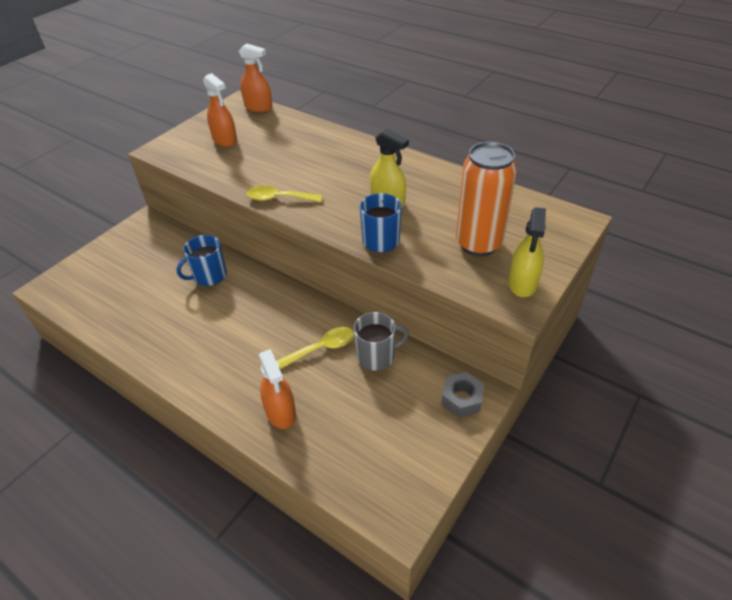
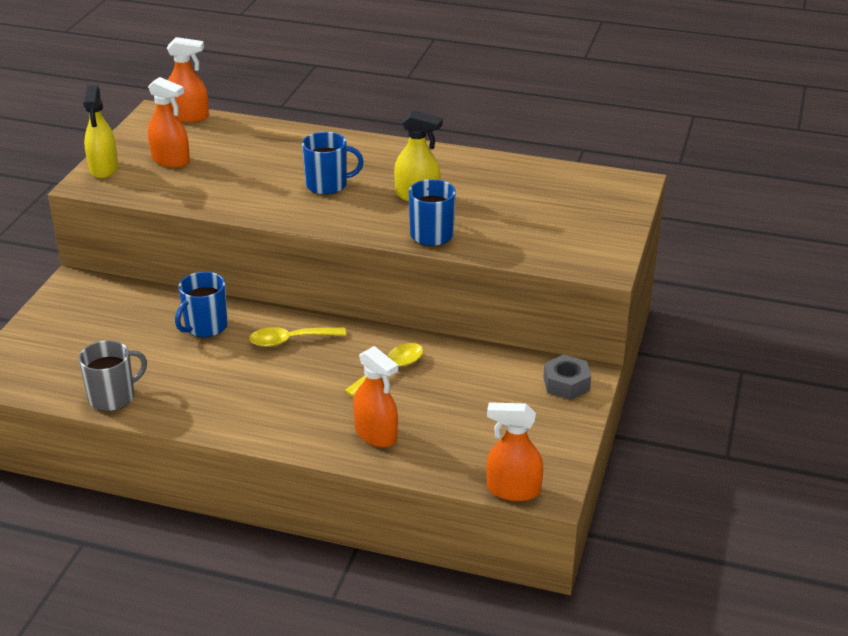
camera: 20 degrees left, 10 degrees down
yellow spoon [246,186,323,202] -> yellow spoon moved to [249,327,346,347]
grey mug [354,312,409,370] -> grey mug moved to [79,340,147,411]
orange can [456,142,517,256] -> none
yellow spray bottle [508,207,546,297] -> yellow spray bottle moved to [83,85,118,178]
none -> blue mug [302,132,364,195]
none -> orange spray bottle [486,402,543,501]

